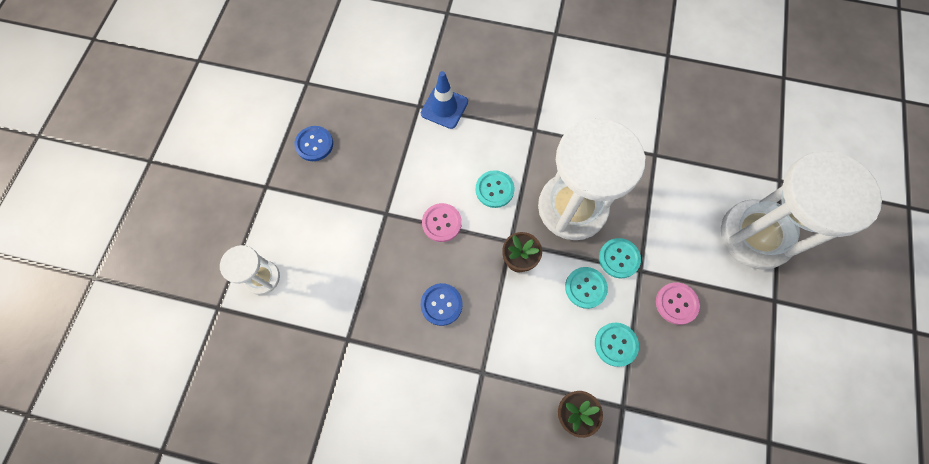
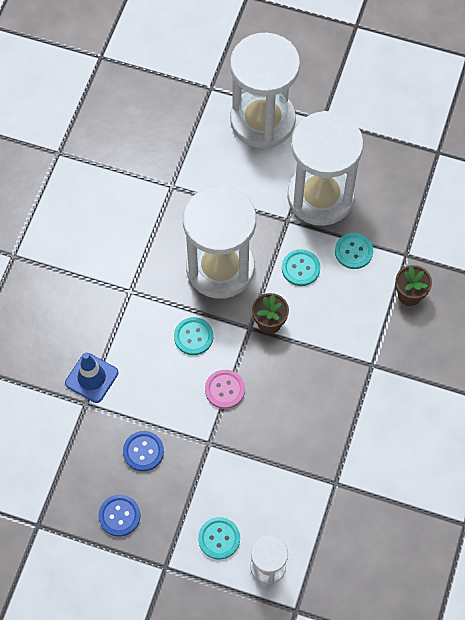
camera: 85 degrees left, 5 degrees down
blue button [421,283,463,326] -> blue button moved to [123,431,164,471]
turquoise button [599,238,641,279] -> turquoise button moved to [198,517,240,560]
pink button [656,282,700,325] -> white hourglass [287,111,363,226]

